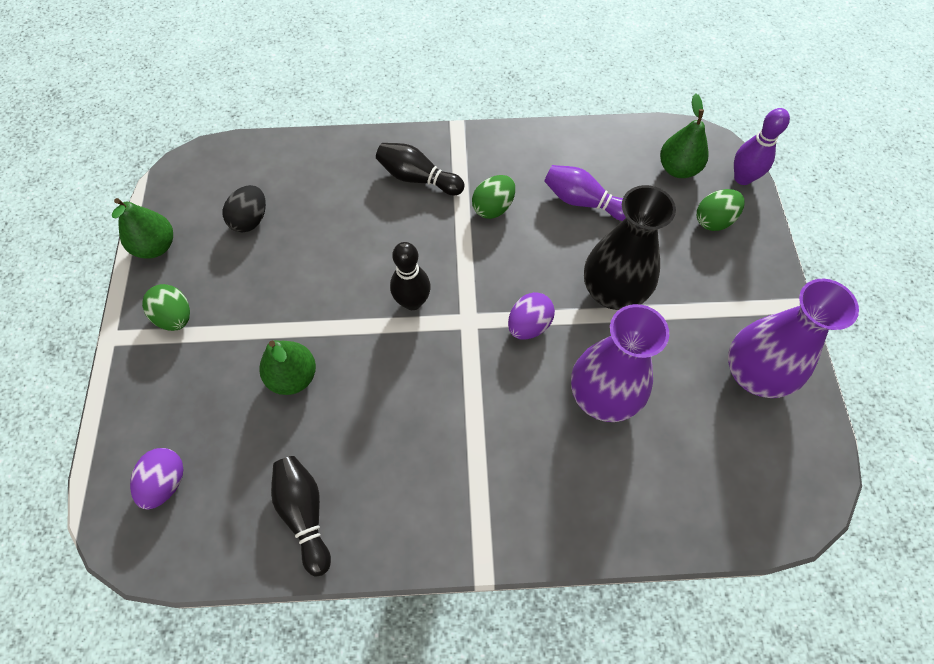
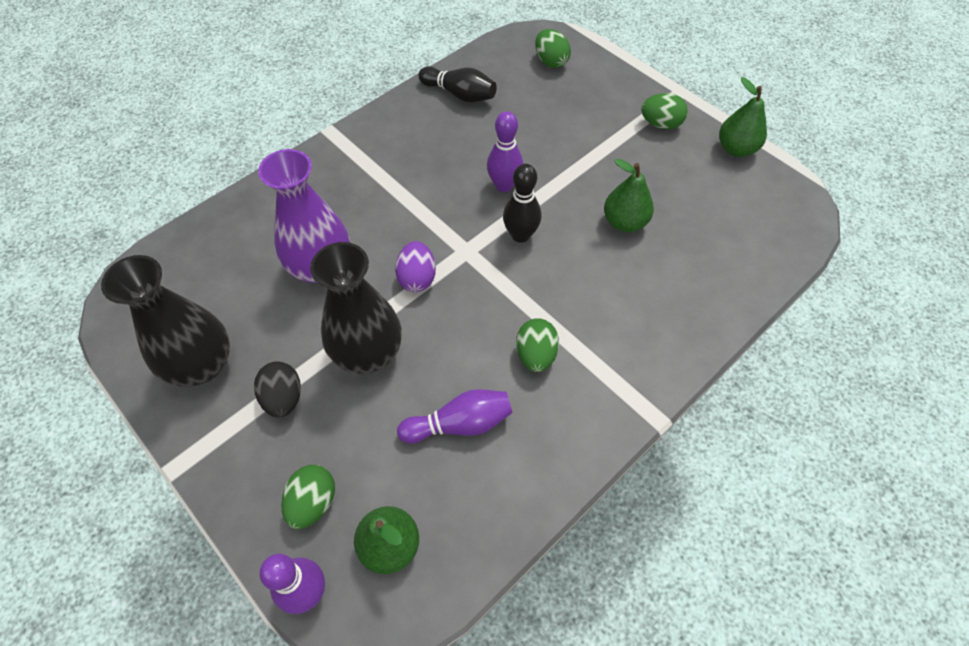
camera: 140 degrees right, 5 degrees down
purple egg [130,448,183,510] -> green egg [535,29,571,68]
black egg [223,185,266,232] -> black egg moved to [254,361,301,417]
green pear [259,340,316,395] -> green pear moved to [604,159,654,232]
black bowling pin [376,143,465,196] -> none
purple vase [728,279,859,398] -> black vase [101,255,230,387]
none -> purple bowling pin [487,111,523,192]

